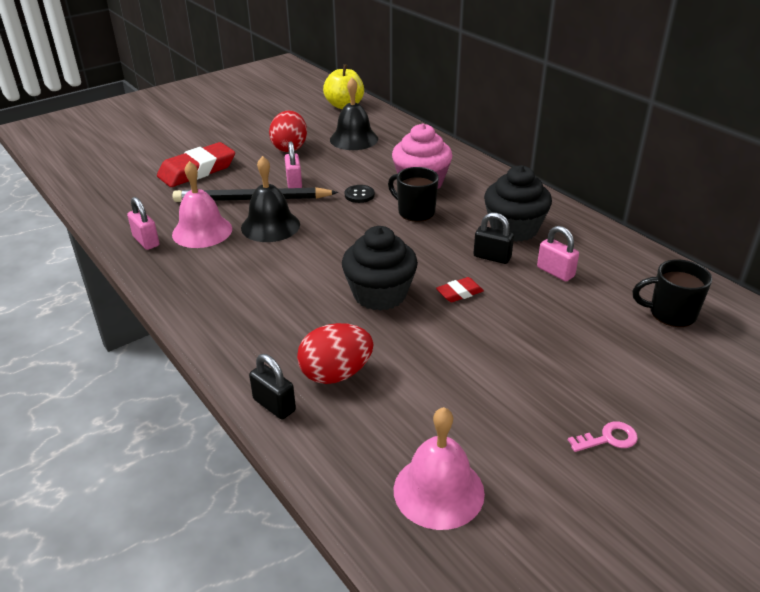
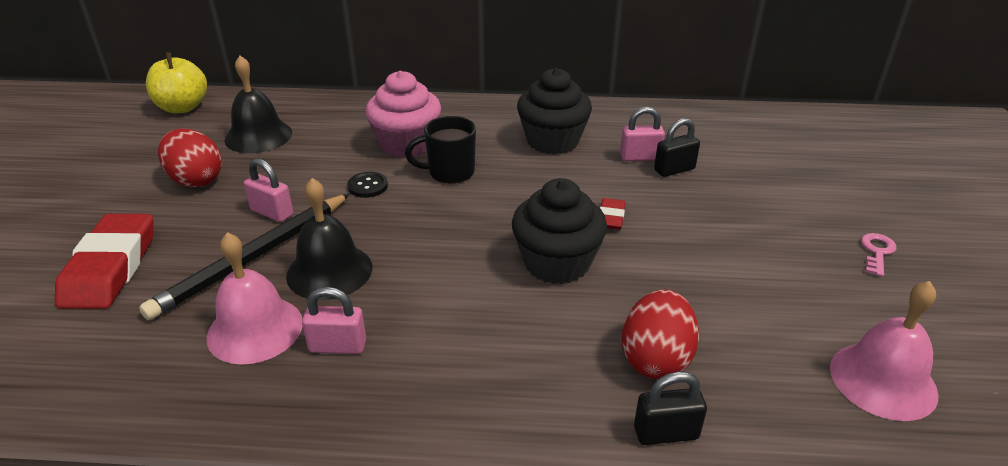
camera: 50 degrees left, 0 degrees up
pink padlock [127,197,159,250] -> pink padlock moved to [302,287,366,354]
black padlock [473,212,514,264] -> black padlock moved to [654,118,700,177]
black mug [632,260,712,327] -> none

